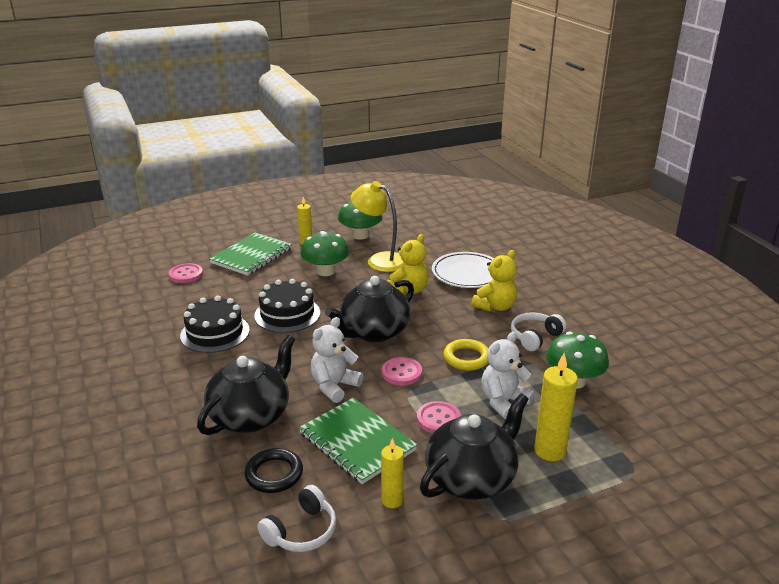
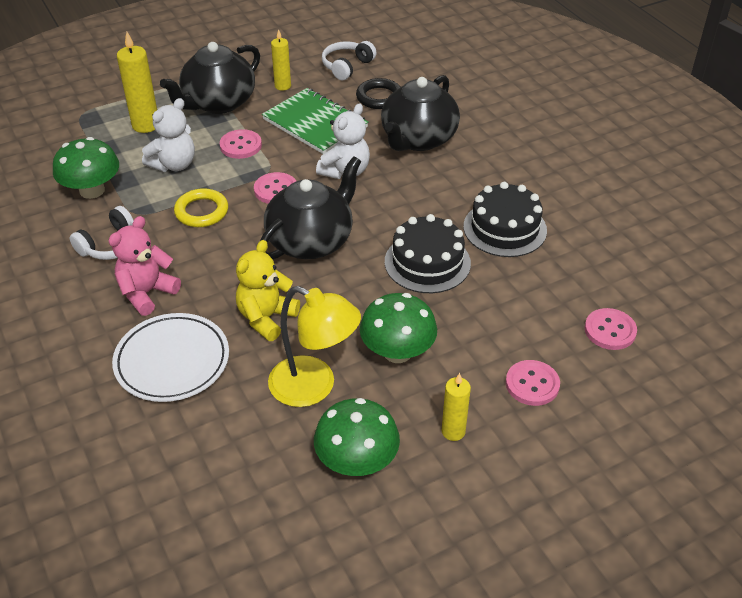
camera: 175 degrees right, 15 degrees up
green notebook [209,233,292,276] -> pink button [506,360,560,406]
yellow teddy bear [471,250,517,312] -> pink teddy bear [109,216,181,316]

